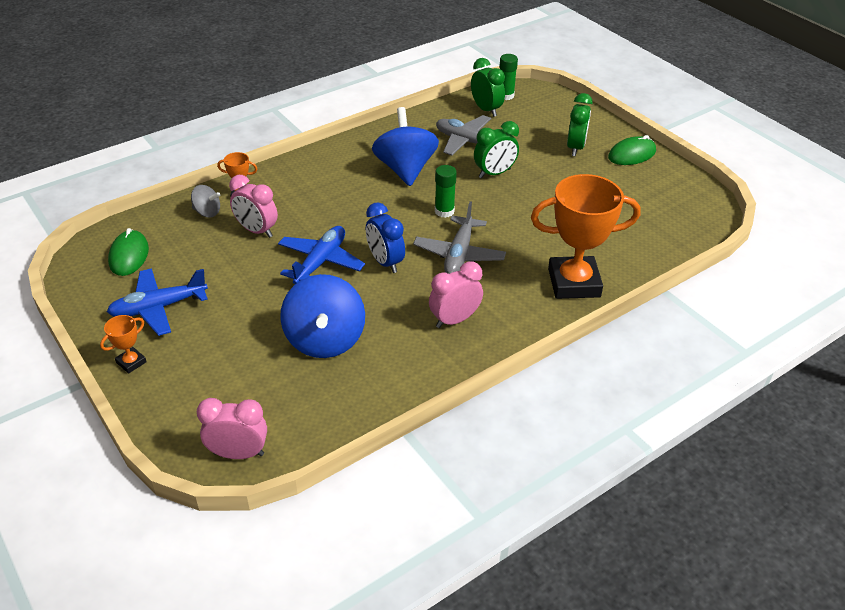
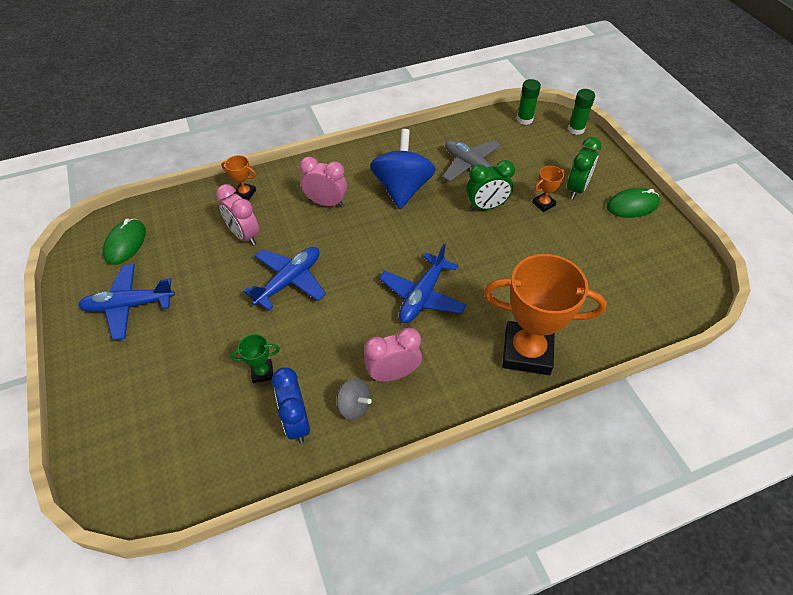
camera: 15 degrees right, 10 degrees up
orange trophy [100,315,147,373] -> orange trophy moved to [532,166,565,212]
grey spinning top [191,185,220,218] -> grey spinning top moved to [337,378,372,420]
pink clock [197,398,267,459] -> pink clock moved to [300,156,347,207]
blue spinning top [280,274,365,358] -> green trophy [230,334,280,383]
blue clock [366,202,405,273] -> blue clock moved to [272,367,310,443]
grey plane [413,201,506,274] -> blue plane [379,244,467,323]
green glue stick [435,165,457,218] -> green glue stick moved to [568,89,595,135]
green clock [471,58,505,117] -> none

